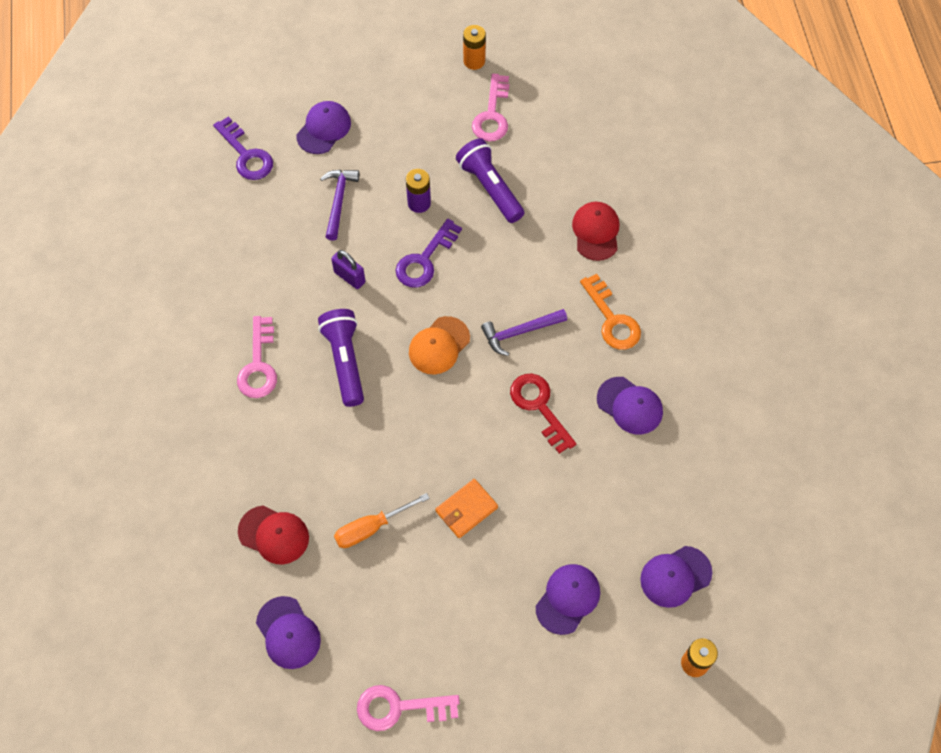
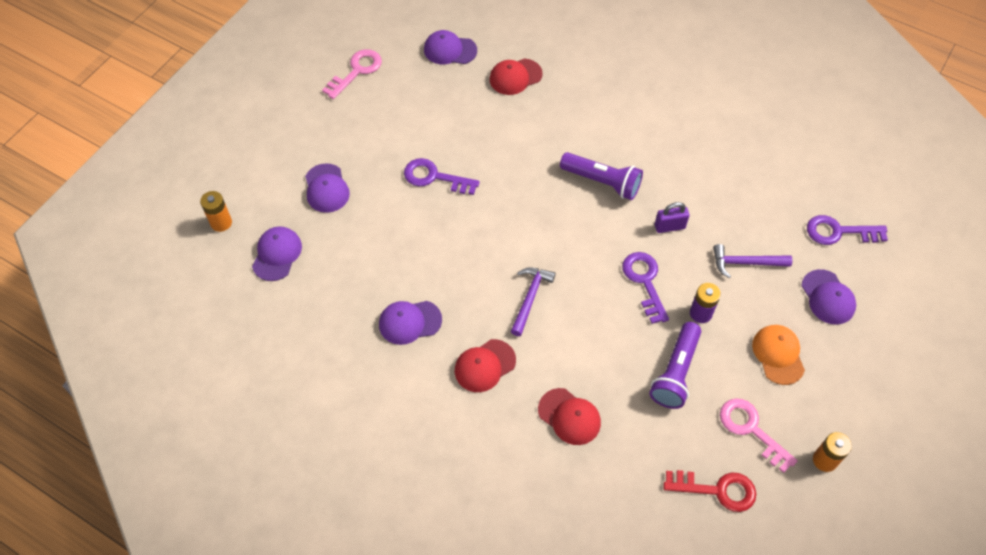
camera: 130 degrees right, 5 degrees down
pink key [237,316,277,398] -> none
purple hammer [320,170,359,241] -> purple hammer turned 135 degrees clockwise [713,244,792,278]
orange screwdriver [334,493,430,548] -> none
orange cap [409,316,470,374] -> orange cap moved to [752,325,805,385]
orange wallet [435,479,498,538] -> purple key [404,158,480,195]
purple flashlight [456,138,525,223] -> purple flashlight turned 105 degrees clockwise [649,322,701,409]
red key [510,373,576,454] -> red key moved to [664,470,756,512]
orange key [580,274,641,350] -> red cap [454,339,516,392]

